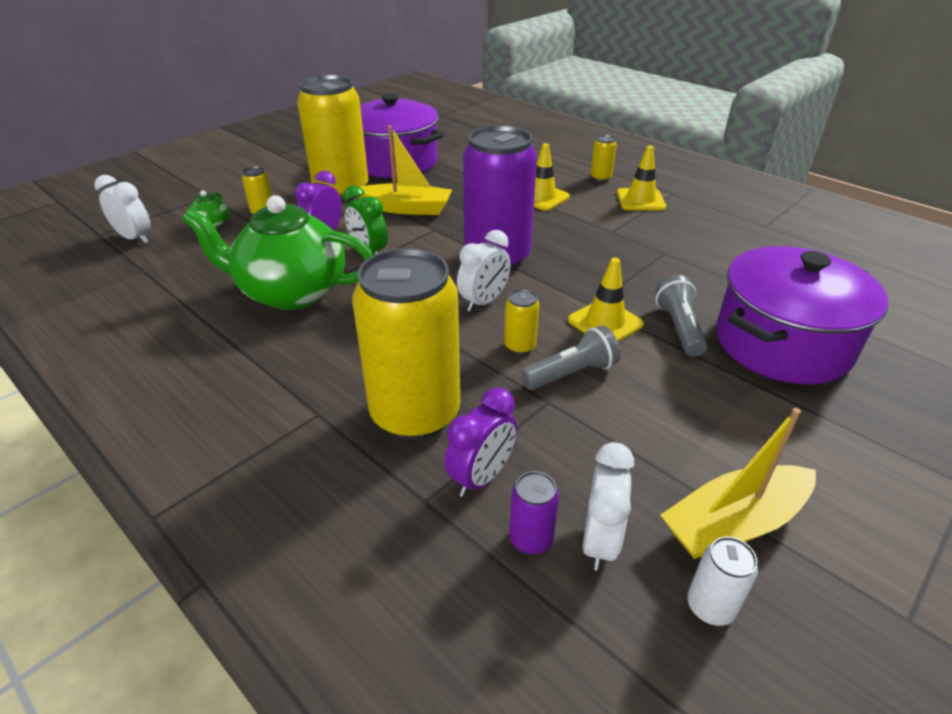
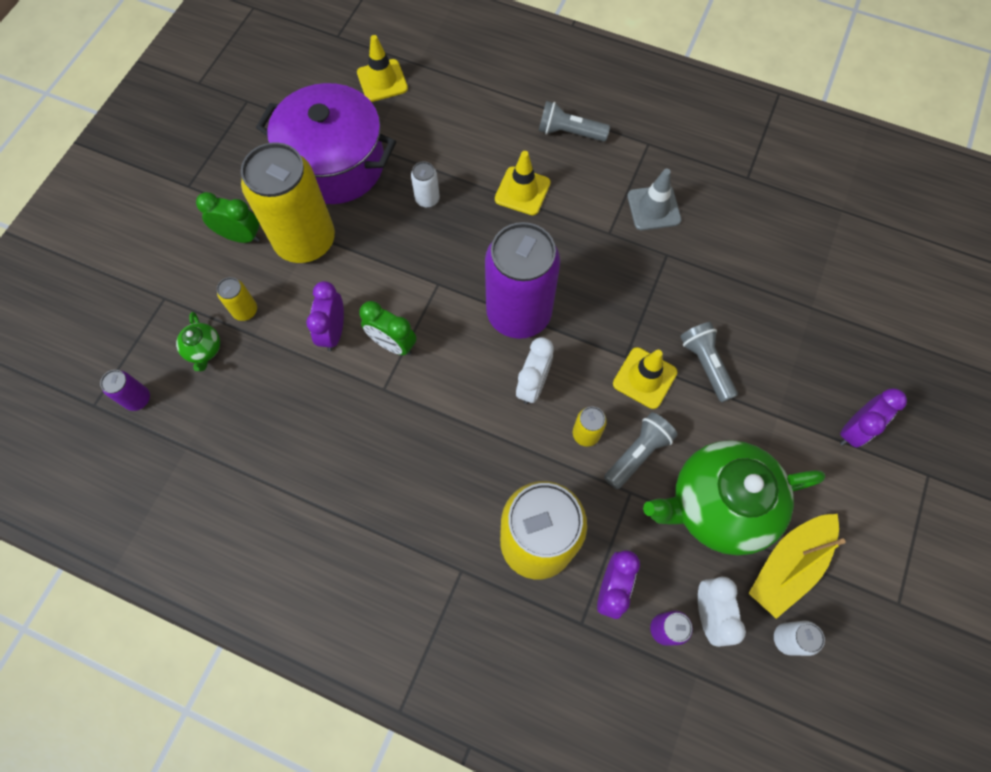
camera: 20 degrees left, 30 degrees up
white clock [94,175,150,244] -> purple can [100,370,150,411]
green teapot [182,195,373,310] -> green teapot moved to [643,440,825,555]
yellow boat [359,125,452,215] -> none
yellow can [590,135,617,182] -> grey flashlight [539,101,610,142]
yellow traffic cone [617,146,666,210] -> yellow traffic cone moved to [357,35,408,102]
purple pot [716,246,889,385] -> none
none -> green clock [196,192,260,243]
none -> white can [411,161,440,208]
none -> grey traffic cone [627,169,681,230]
none -> purple clock [840,388,907,448]

